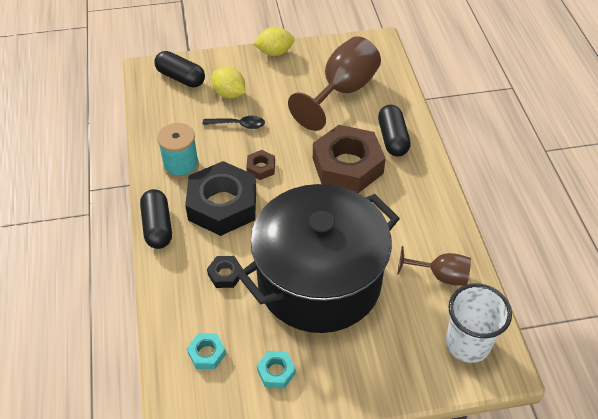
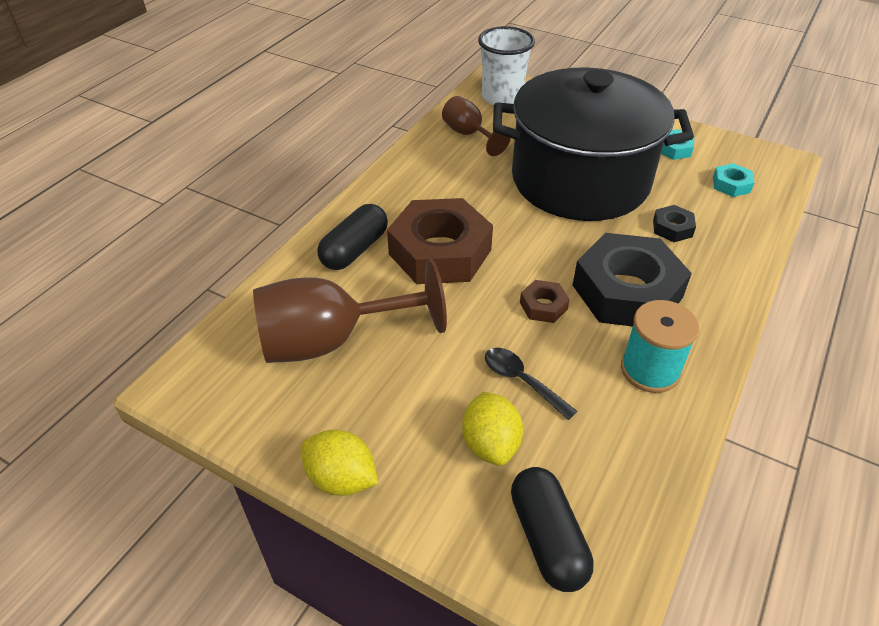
camera: 140 degrees left, 5 degrees down
black capsule [140,189,172,249] -> none

